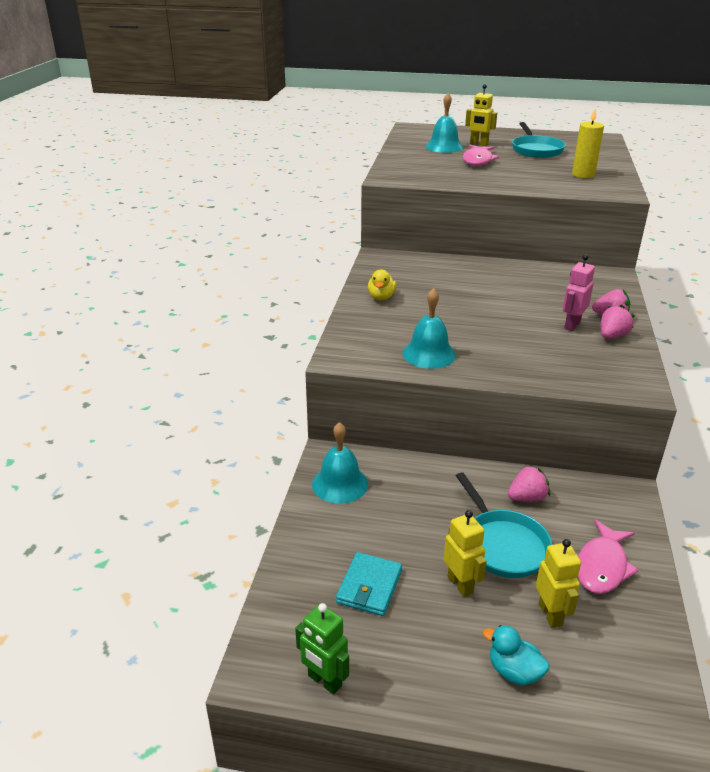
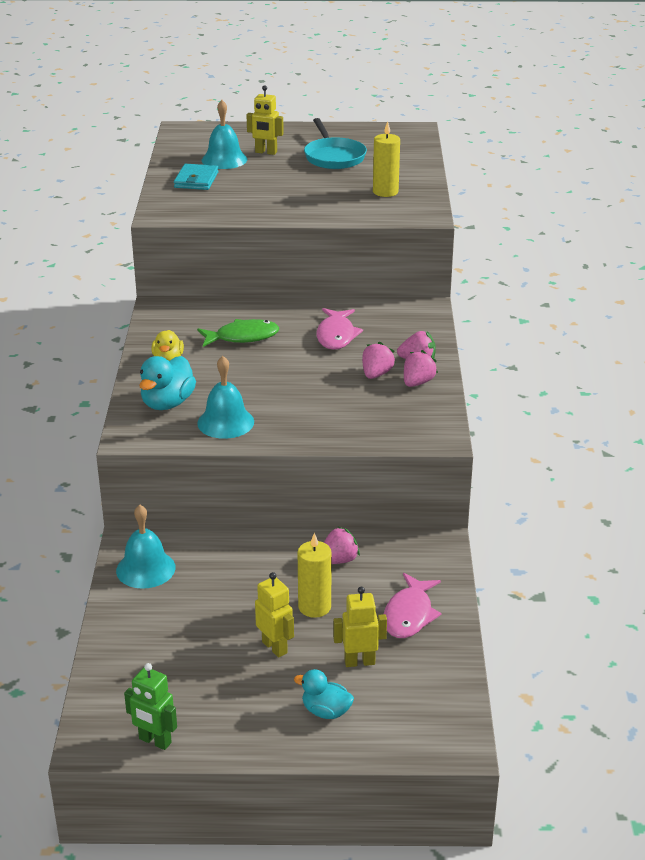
camera: 10 degrees left, 0 degrees up
turquoise wallet [336,552,402,616] -> turquoise wallet moved to [174,164,219,190]
turquoise pan [456,472,552,578] -> yellow candle [298,533,332,618]
pink fish [463,145,499,166] -> pink fish moved to [316,308,363,350]
yellow robot [536,539,581,628] -> yellow robot turned 75 degrees counterclockwise [333,587,387,667]
pink robot [563,254,595,331] -> pink strawberry [362,342,396,379]
none -> turquoise duck [139,356,196,410]
none -> green fish [197,319,279,347]

